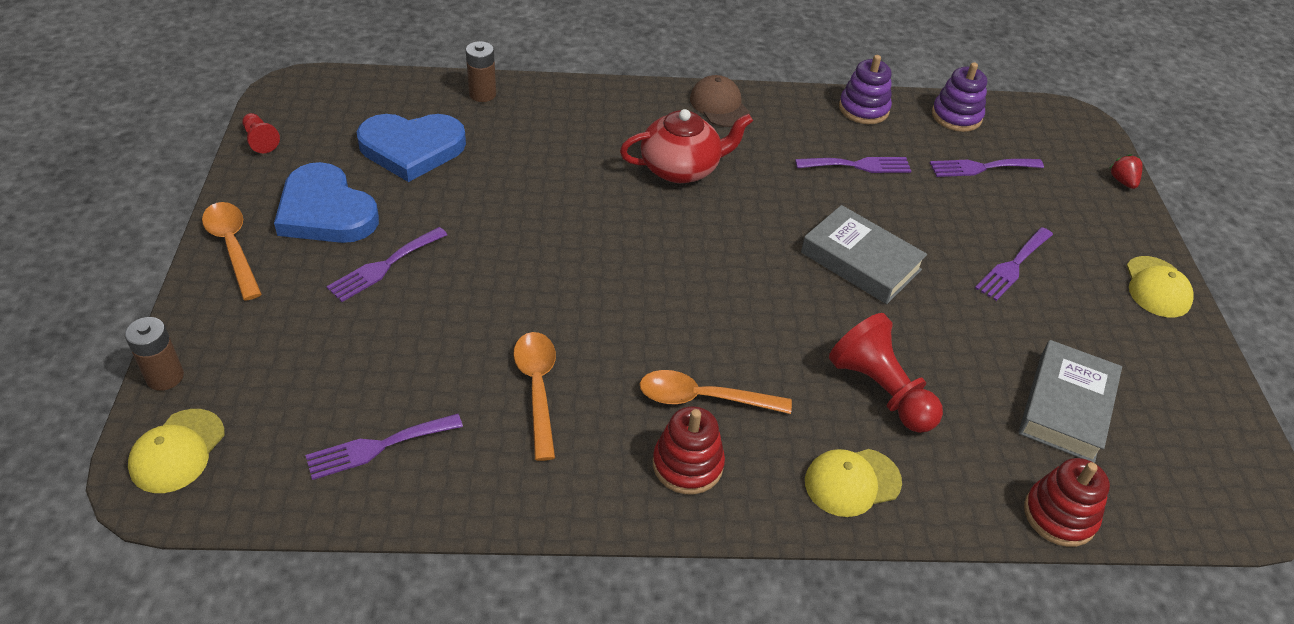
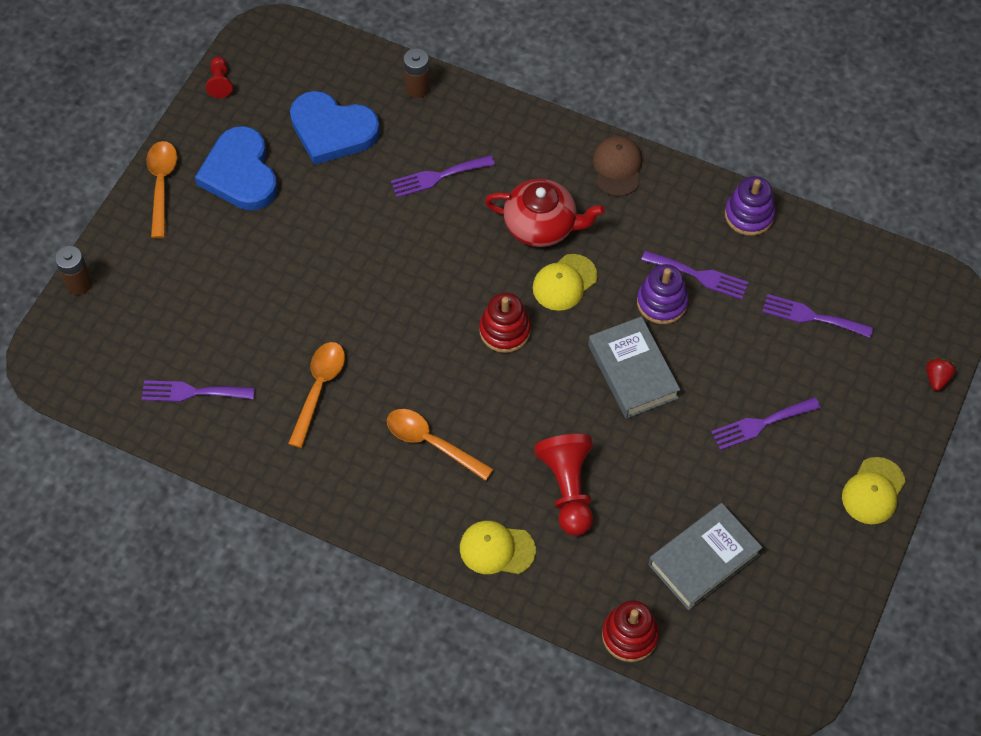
camera: 30 degrees right, 15 degrees up
yellow cap [128,409,224,493] -> yellow cap moved to [533,254,598,311]
purple fork [326,227,447,302] -> purple fork moved to [391,155,495,198]
red stacking toy [653,406,725,494] -> red stacking toy moved to [479,292,531,353]
purple stacking toy [932,62,987,132] -> purple stacking toy moved to [637,264,689,324]

